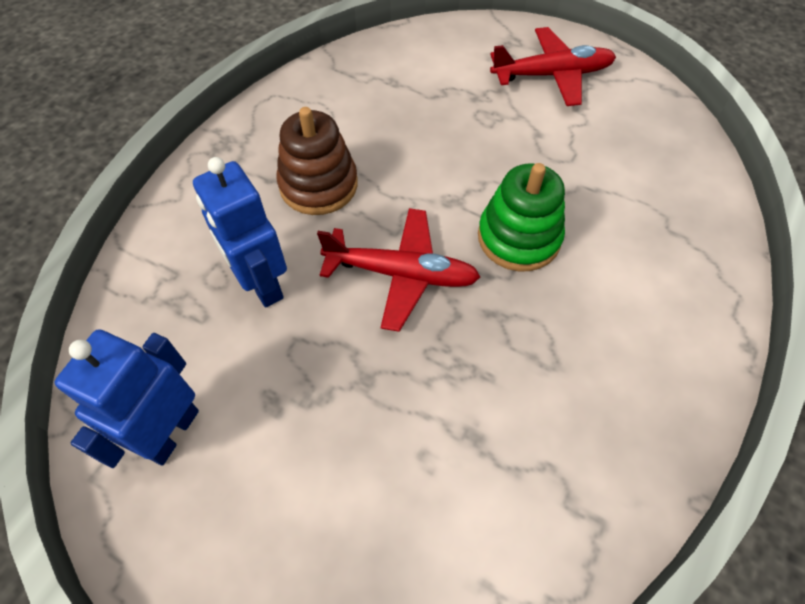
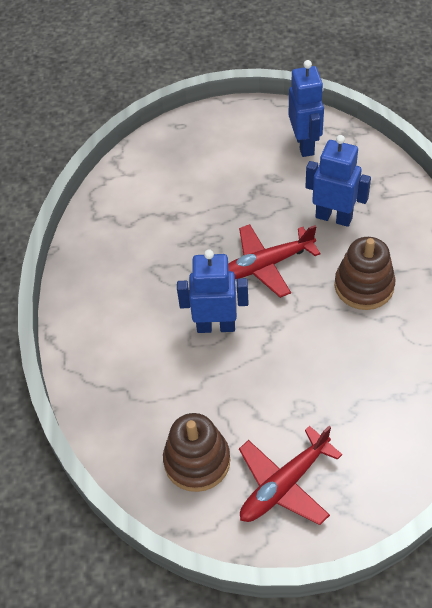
camera: 150 degrees right, 5 degrees down
green stacking toy [478,163,565,271] -> blue robot [177,250,249,333]
none -> brown stacking toy [163,413,230,492]

